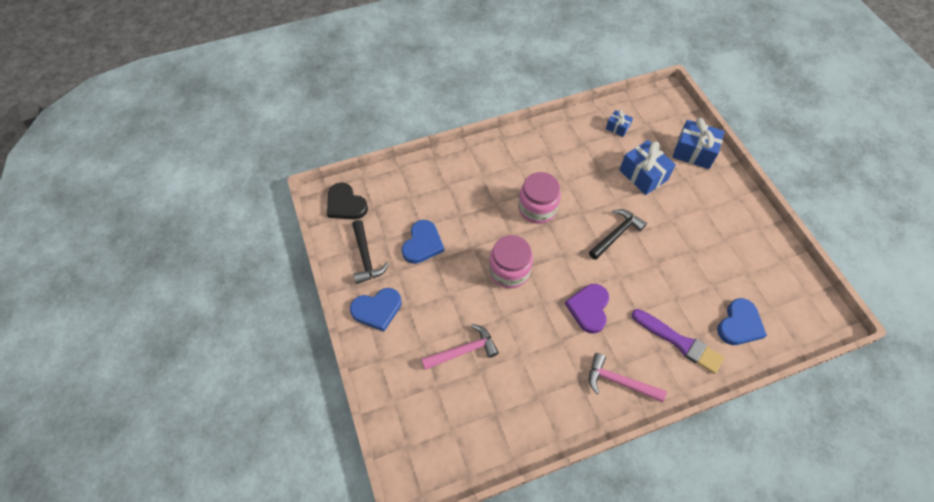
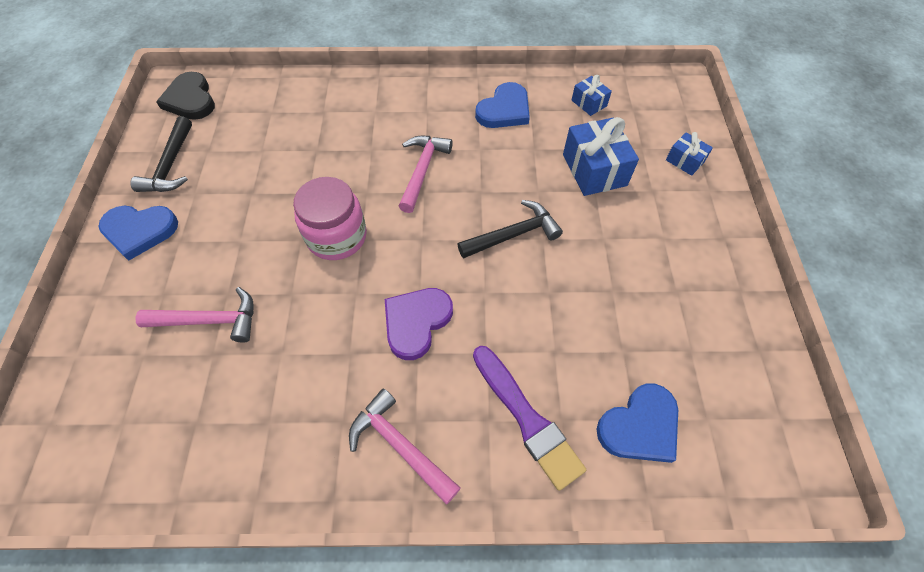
camera: 20 degrees right, 0 degrees up
blue heart [402,220,444,264] -> blue heart moved to [475,82,530,128]
pink jar [518,172,561,224] -> pink hammer [398,136,453,213]
blue gift [672,118,725,169] -> blue gift [666,132,713,176], size x0.54

